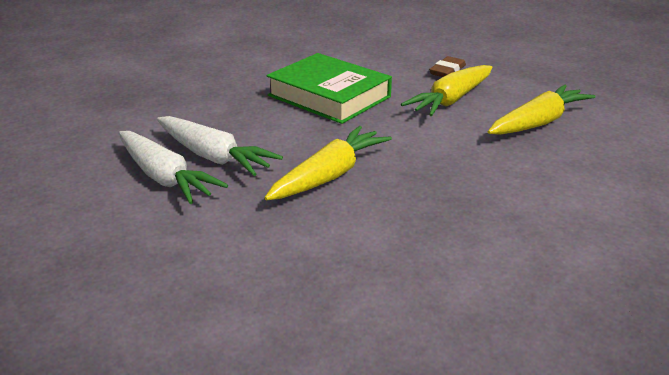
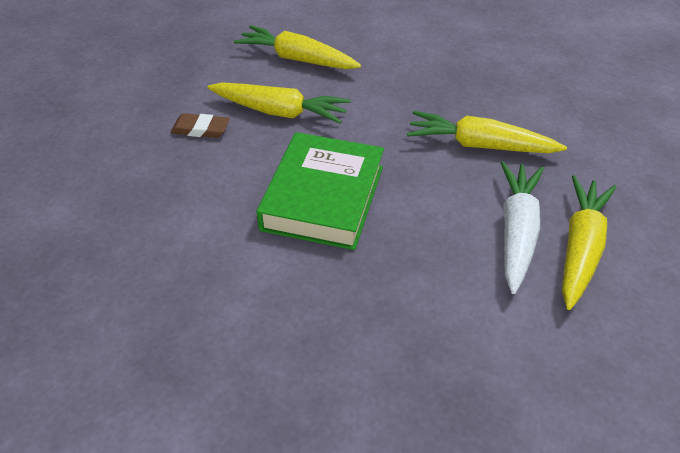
camera: 115 degrees left, 15 degrees up
white carrot [119,131,228,204] -> yellow carrot [562,175,617,310]

